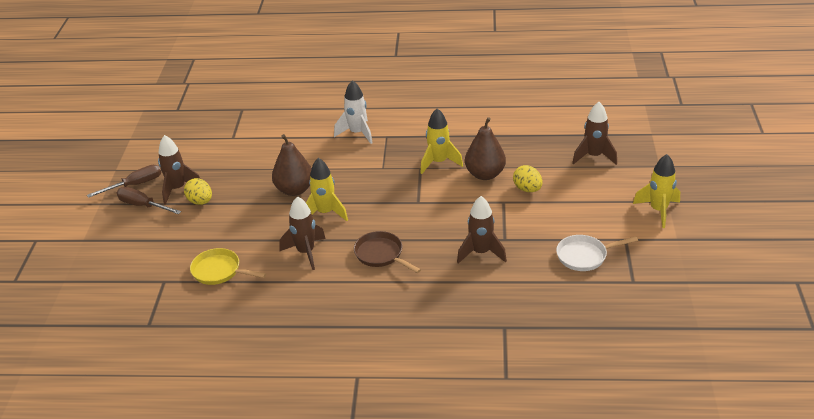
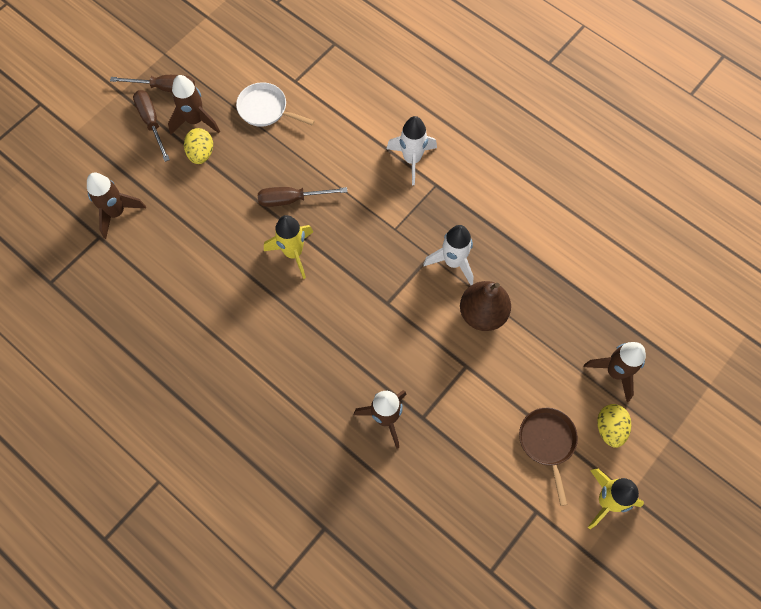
camera: 35 degrees right, 30 degrees up
yellow pan [190,248,266,285] -> none
brown pear [272,134,312,196] -> brown screwdriver [258,187,347,207]
brown rocket [279,196,326,270] -> brown rocket moved to [87,173,146,239]
brown pan [354,231,421,273] -> brown pan moved to [519,408,578,506]
yellow rocket [420,108,463,174] -> white rocket [423,225,474,285]
yellow egg [513,165,543,192] -> yellow egg moved to [597,404,631,448]
white pan [556,235,638,271] -> white pan moved to [236,82,315,127]

